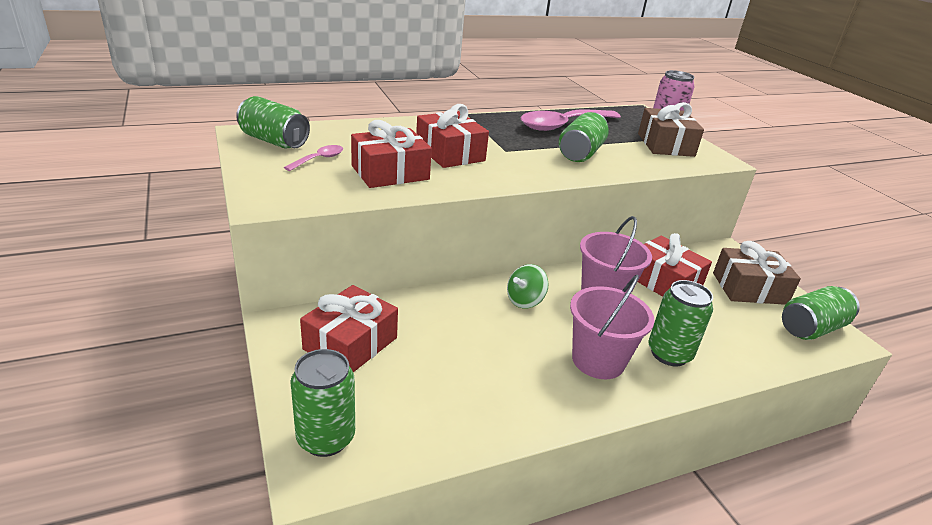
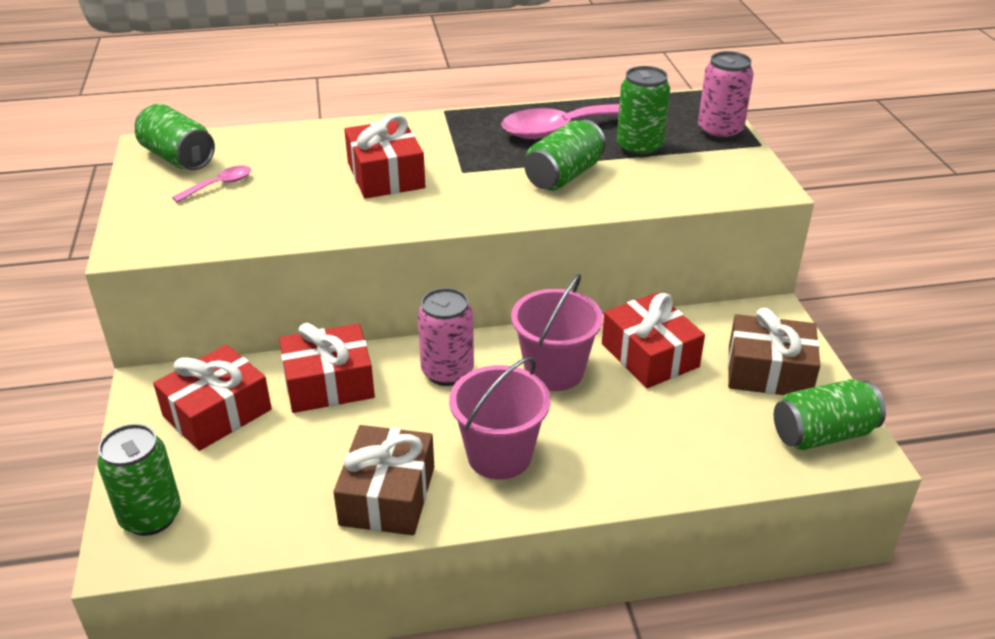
camera: 15 degrees right, 5 degrees up
red gift [351,120,432,188] -> red gift moved to [279,323,375,413]
green spinning top [507,264,549,308] -> pink can [418,288,474,386]
brown gift [638,102,704,157] -> brown gift moved to [333,425,434,535]
green can [648,280,713,366] -> green can moved to [617,66,670,157]

